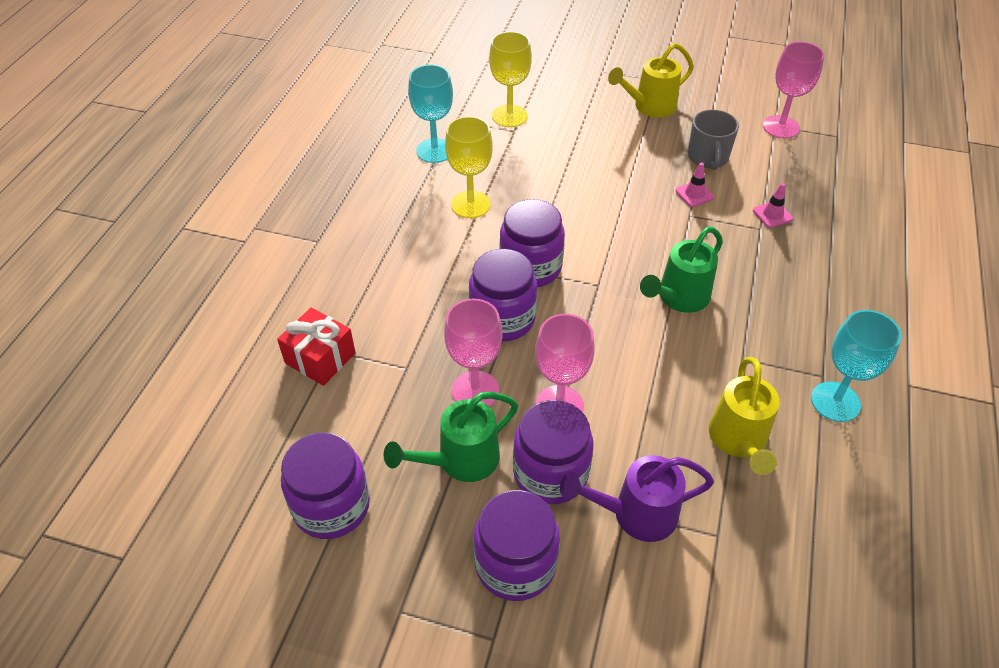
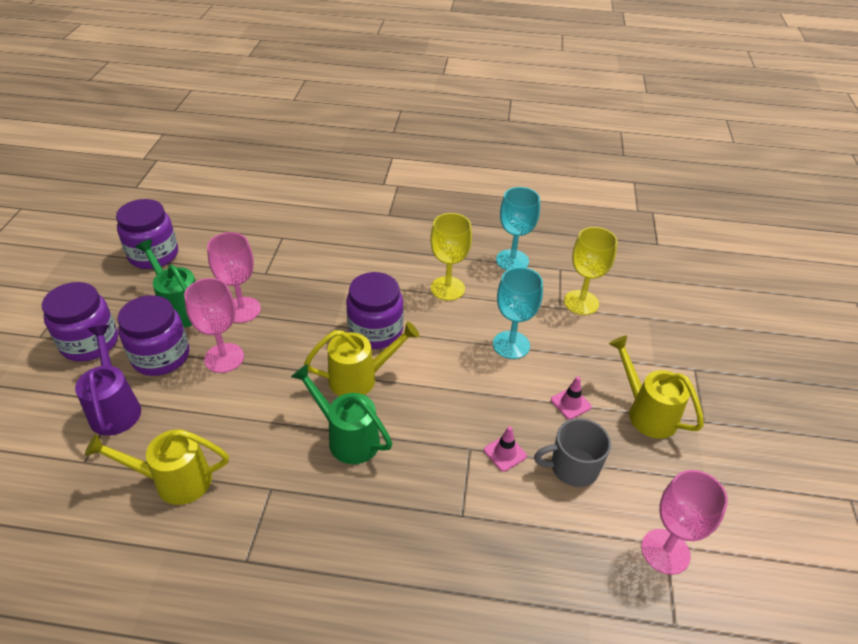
camera: 80 degrees right, 5 degrees down
red gift [277,307,356,386] -> none
purple jar [469,249,537,341] -> none
pink traffic cone [753,183,793,228] -> pink traffic cone moved to [551,376,592,420]
turquoise goblet [811,310,902,422] -> turquoise goblet moved to [493,267,543,359]
none -> yellow watering can [304,322,420,396]

